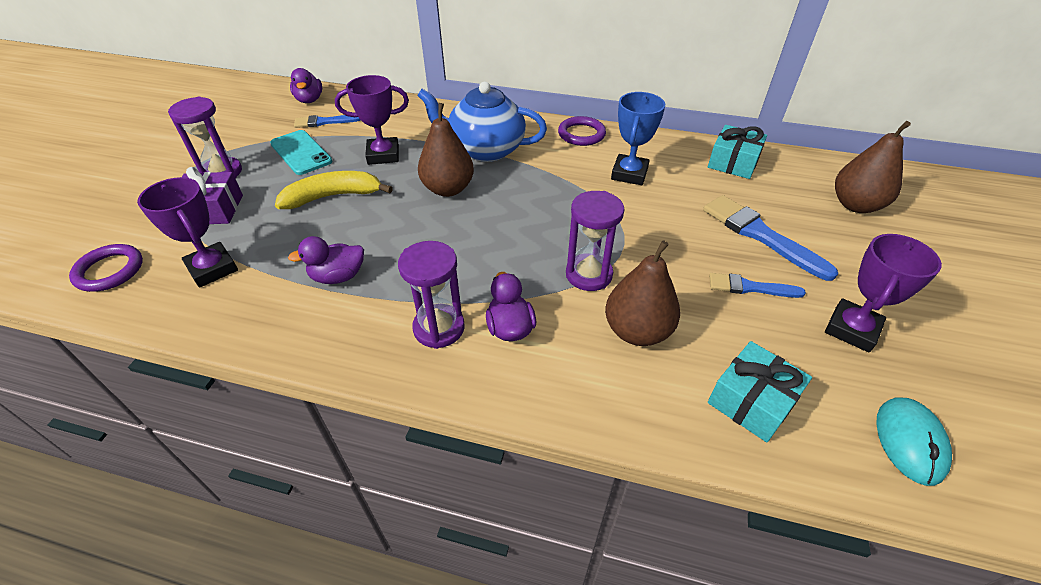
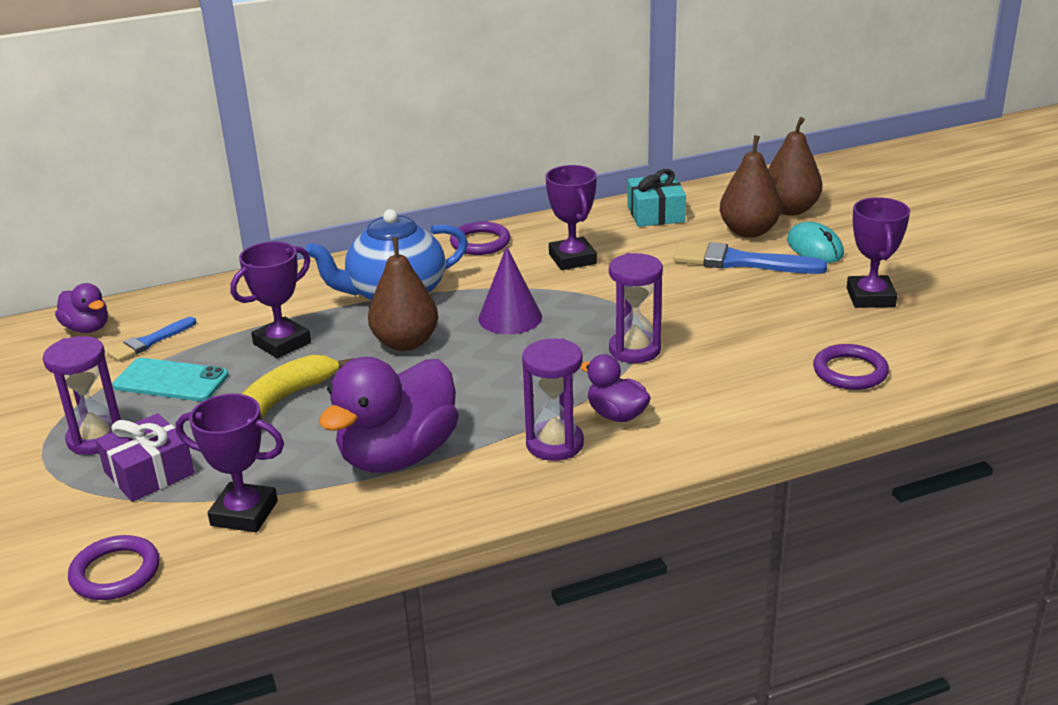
camera: 35 degrees left, 15 degrees down
purple duck [288,236,364,284] -> purple duck [319,357,459,473], size x1.97
brown pear [605,240,680,346] -> brown pear moved to [720,135,782,238]
blue trophy [611,92,665,185] -> purple trophy [546,165,597,270]
turquoise gift [708,341,812,442] -> purple ring [813,344,889,390]
blue brush [709,273,806,298] -> none
turquoise mouse [876,398,952,486] -> turquoise mouse moved to [787,222,844,263]
none -> purple cone [478,246,542,334]

